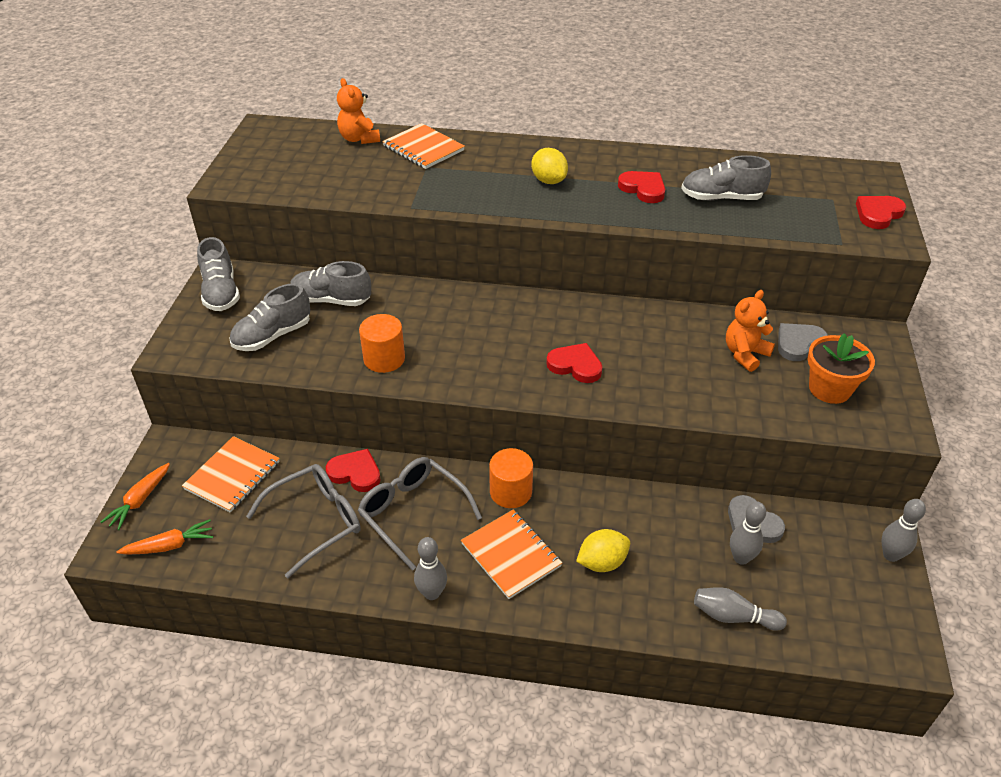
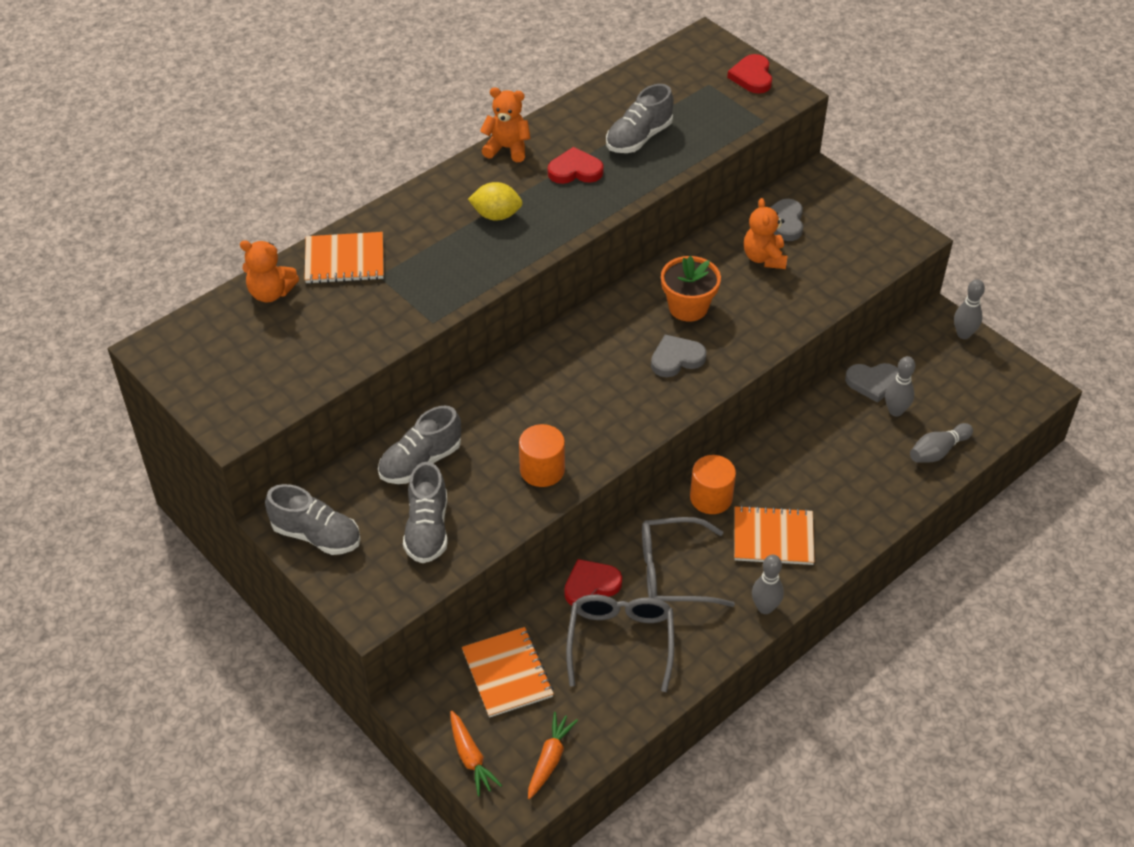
camera: 50 degrees left, 5 degrees up
red heart [546,343,602,383] -> grey heart [651,335,707,377]
yellow lemon [576,529,630,572] -> none
orange flower pot [808,333,875,404] -> orange flower pot moved to [661,256,721,322]
none -> orange teddy bear [480,88,531,162]

